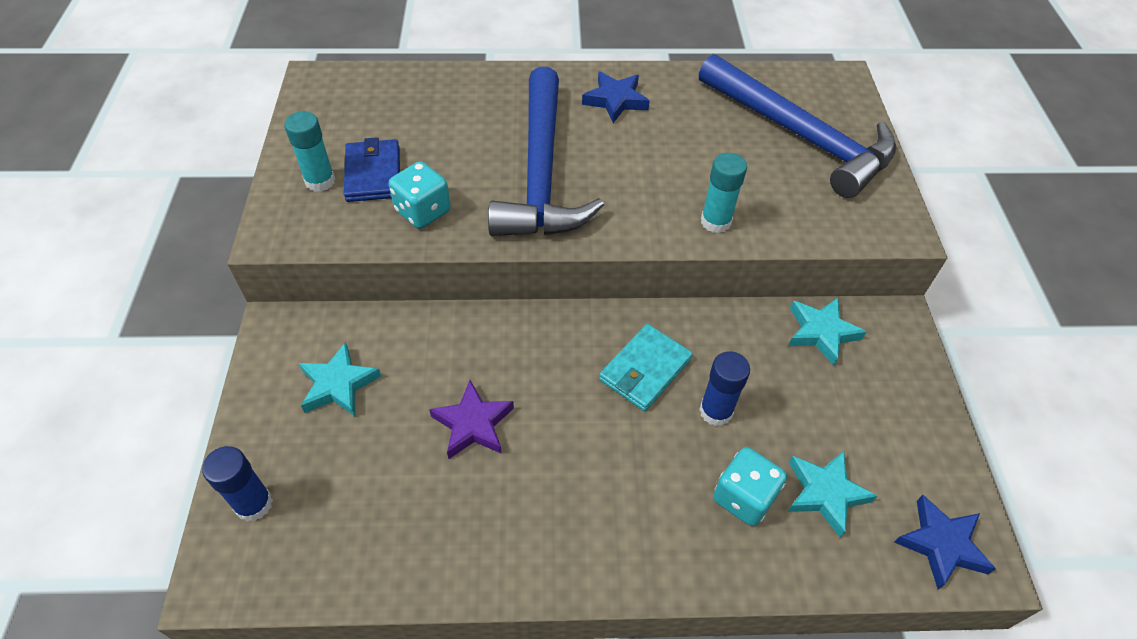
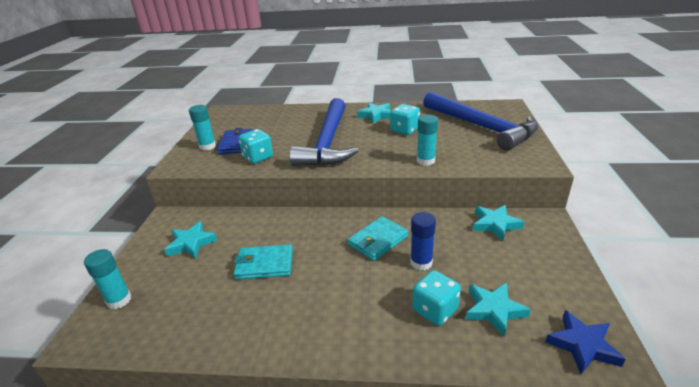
camera: 10 degrees right, 20 degrees down
blue glue stick [202,446,273,522] -> turquoise glue stick [84,249,132,309]
purple star [429,380,514,459] -> turquoise wallet [234,244,293,280]
blue star [582,72,650,123] -> turquoise star [357,103,391,124]
none -> turquoise dice [390,104,420,135]

